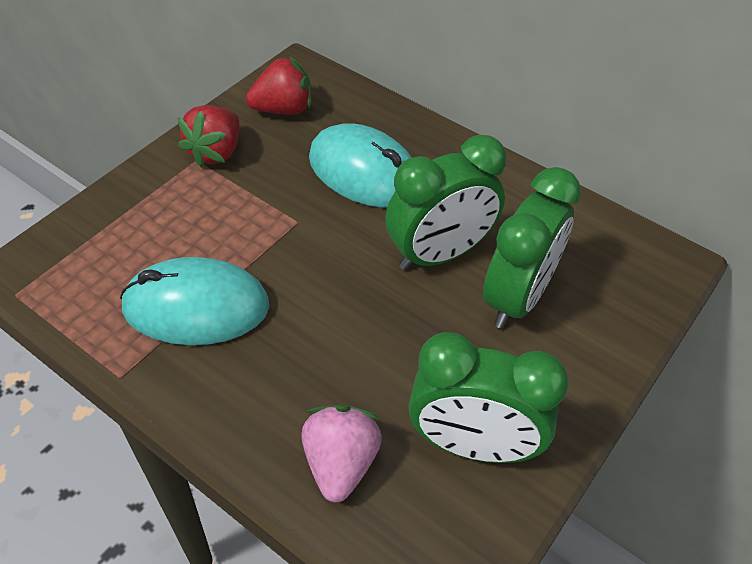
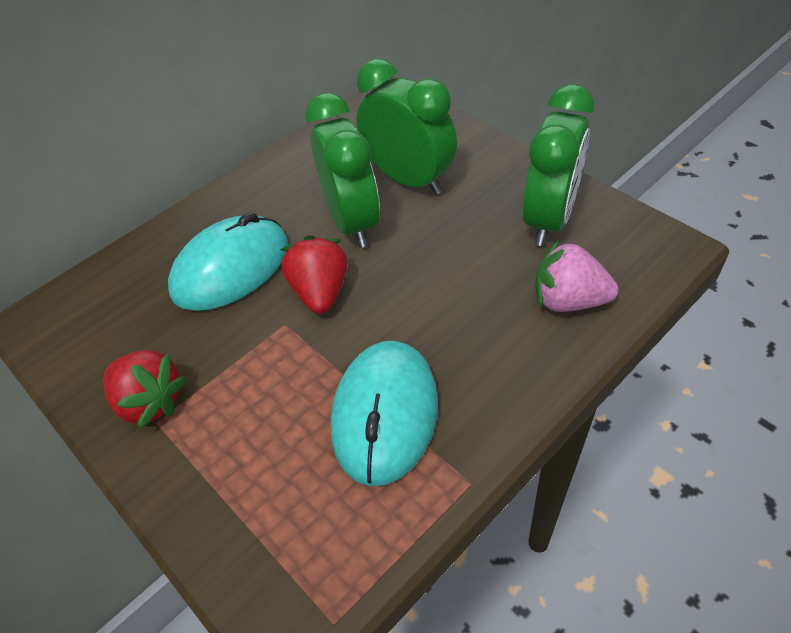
camera: 75 degrees left, 0 degrees up
red strawberry [246,56,312,115] -> red strawberry moved to [280,235,348,314]

